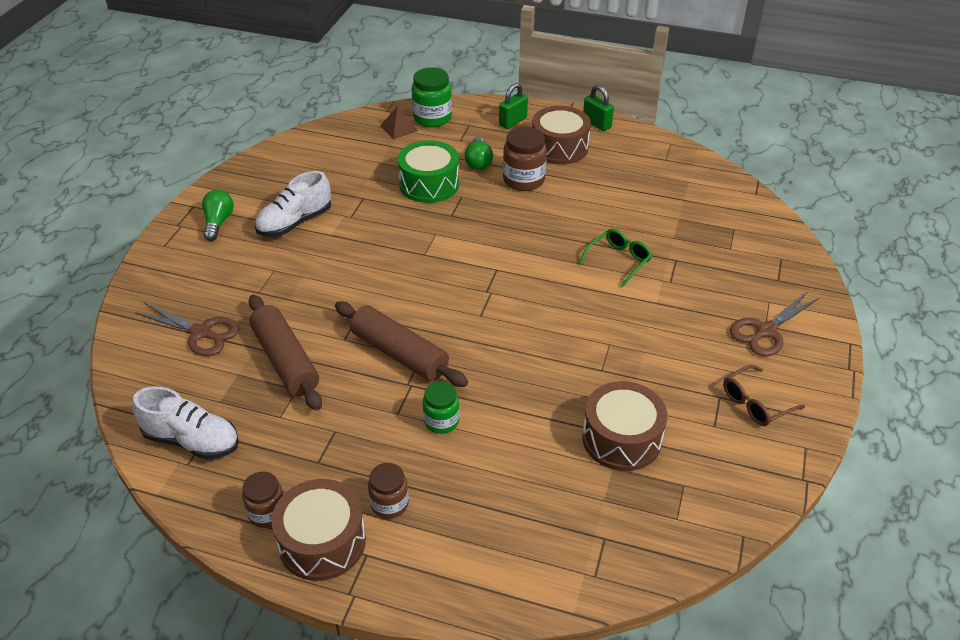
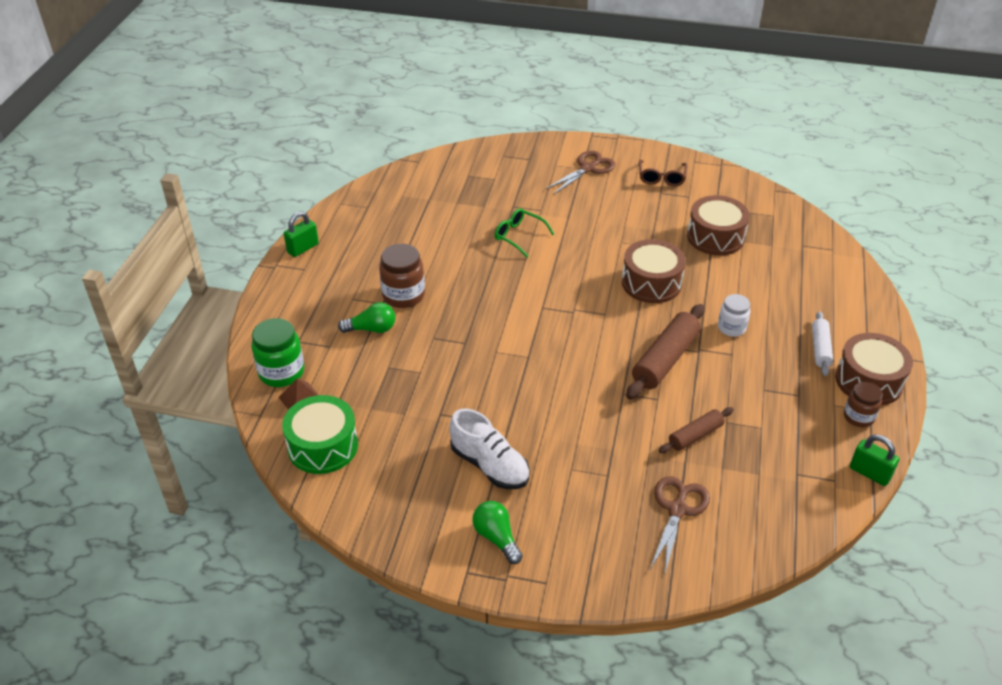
camera: 95 degrees left, 0 degrees up
white shoe [132,387,239,460] -> none
green light bulb [202,190,234,241] -> green light bulb turned 60 degrees clockwise [472,501,523,564]
brown rolling pin [249,295,322,410] -> brown rolling pin [659,407,734,453], size x0.59
brown jar [368,463,409,519] -> white rolling pin [812,311,833,376]
green drum [398,140,459,203] -> green drum moved to [282,395,358,474]
green jar [423,381,459,434] -> white jar [718,294,750,337]
green padlock [499,83,528,129] -> green padlock moved to [850,435,899,486]
brown drum [532,106,591,165] -> brown drum moved to [622,239,686,303]
brown glasses [723,365,805,426] -> brown glasses turned 45 degrees clockwise [639,159,687,186]
brown scissors [730,292,819,356] -> brown scissors turned 90 degrees counterclockwise [545,151,616,195]

